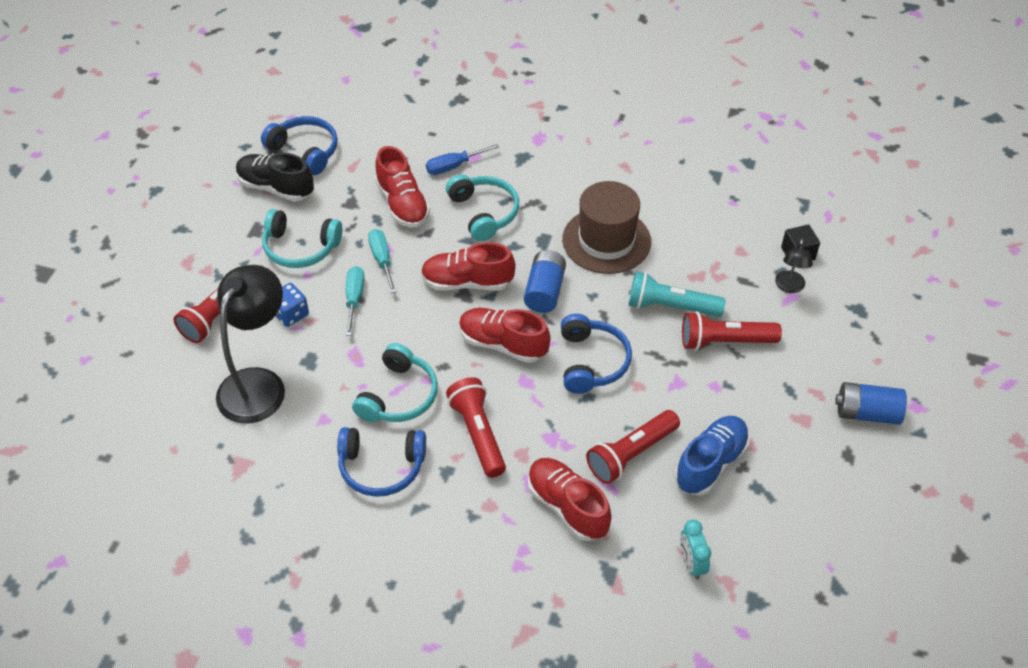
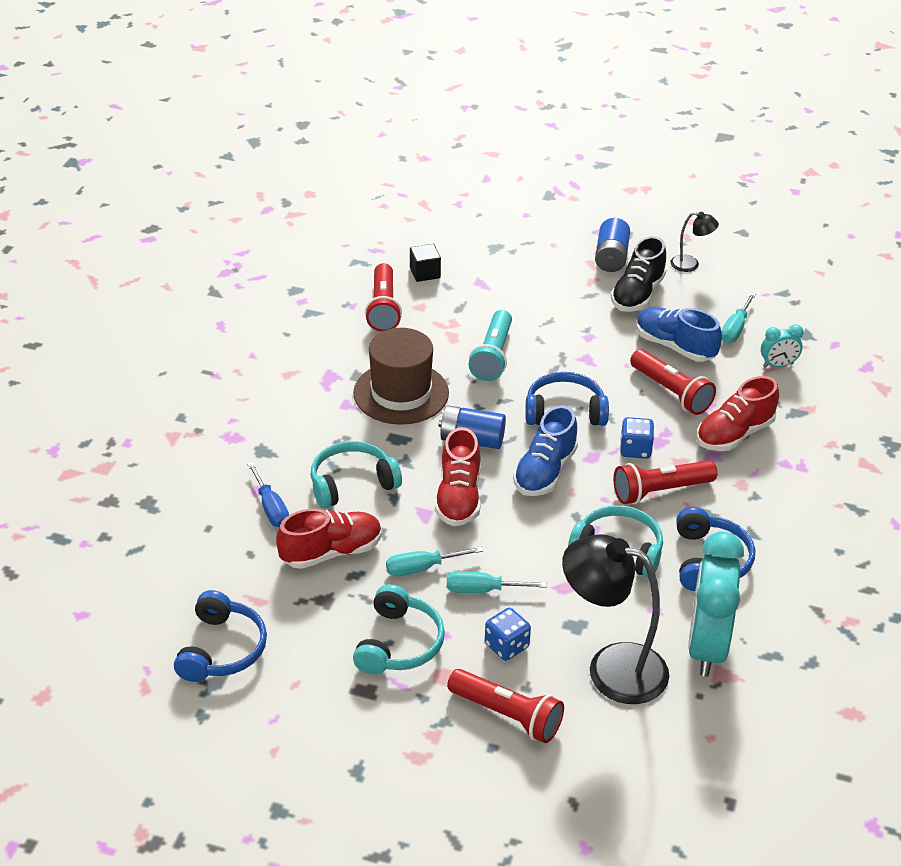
camera: 90 degrees left, 10 degrees down
black shoe [236,153,314,202] -> black shoe moved to [611,236,667,312]
blue headphones [261,116,338,175] -> blue headphones turned 150 degrees clockwise [174,590,267,682]
red shoe [459,308,551,363] -> blue shoe [513,405,578,496]
red flashlight [682,311,782,350] -> red flashlight moved to [365,263,402,332]
black lamp [775,238,813,293] -> black lamp moved to [670,212,719,272]
none -> blue dice [620,417,654,459]
none -> turquoise clock [688,531,744,677]
none -> turquoise screwdriver [721,293,756,343]

